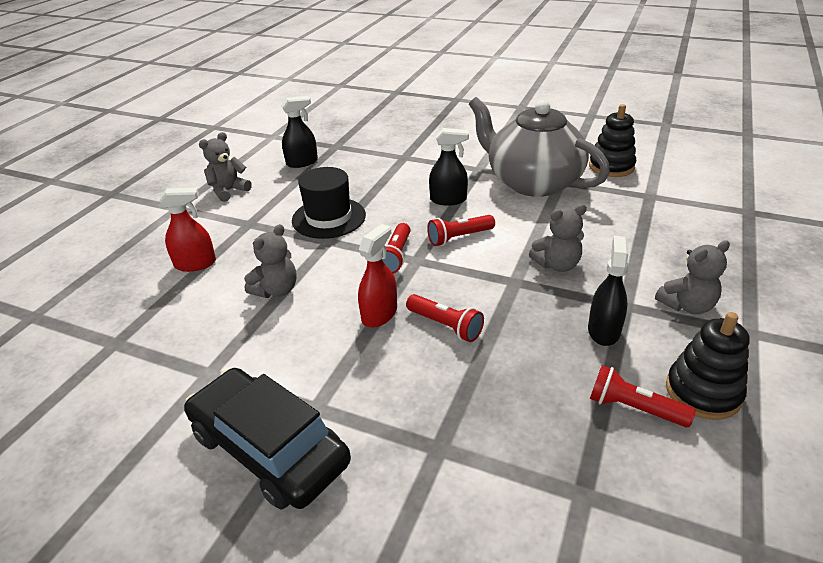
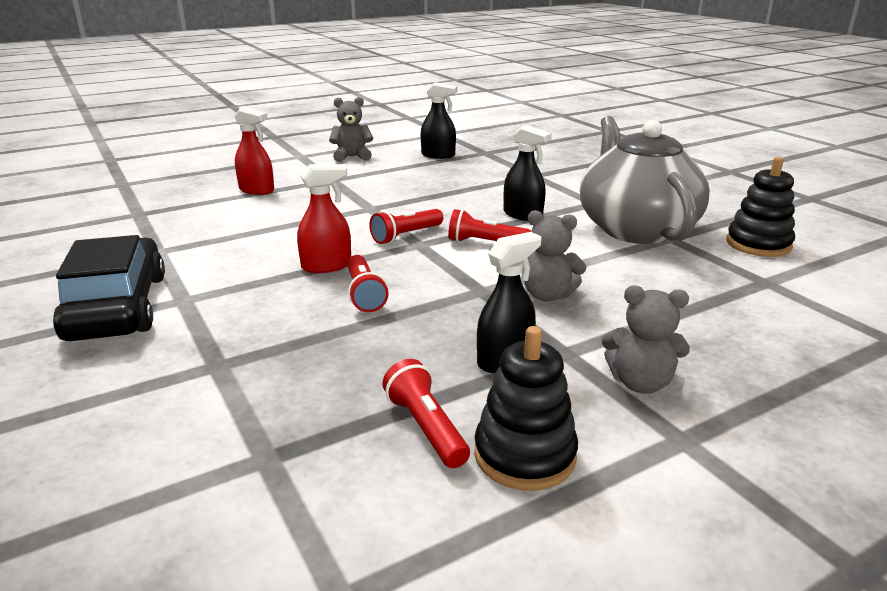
camera: 35 degrees right, 10 degrees down
grey teddy bear [244,224,297,298] -> none
black hat [292,167,366,239] -> none

